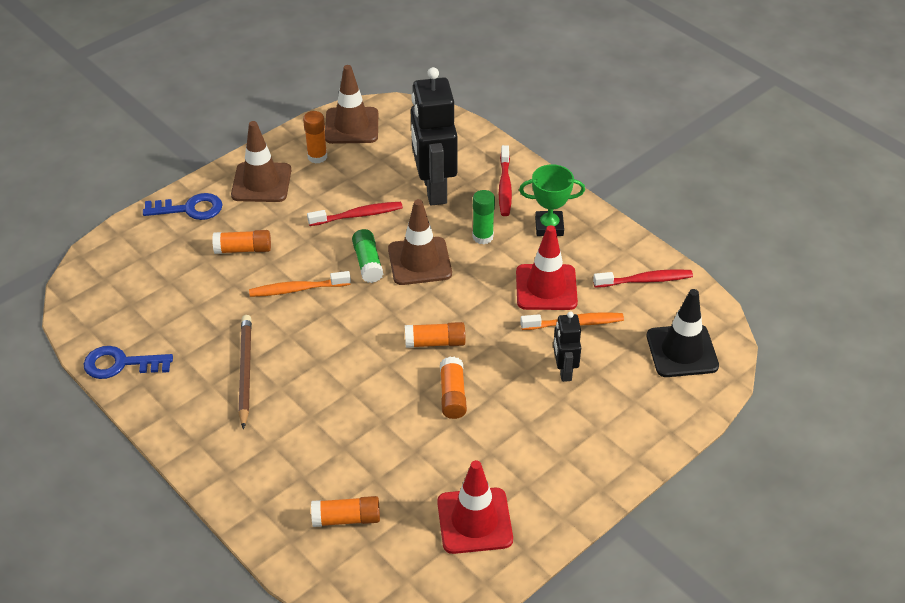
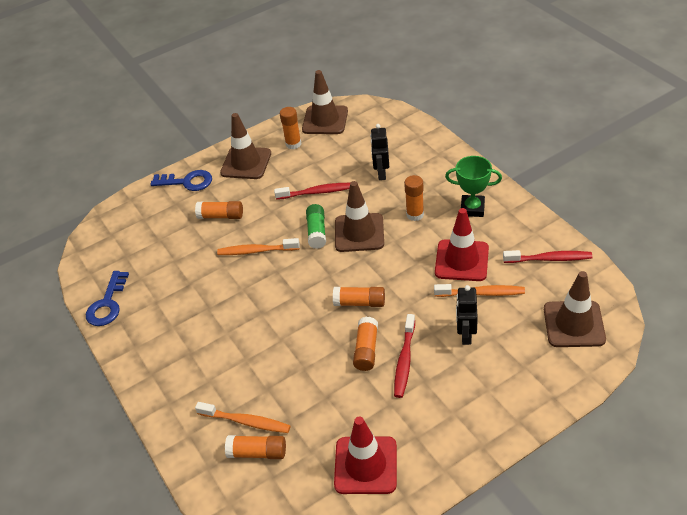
camera: 15 degrees right, 0 degrees up
blue key [83,346,173,379] -> blue key turned 90 degrees counterclockwise [86,271,129,326]
brown pencil [239,315,252,429] -> none
black robot [411,67,458,206] -> black robot [370,124,389,180], size x0.51
green glue stick [472,190,495,245] -> orange glue stick [404,175,424,221]
red toothbrush [499,145,512,216] -> red toothbrush moved to [394,314,415,398]
black traffic cone [647,289,719,377] -> brown traffic cone [544,271,606,347]
none -> orange toothbrush [195,402,291,433]

